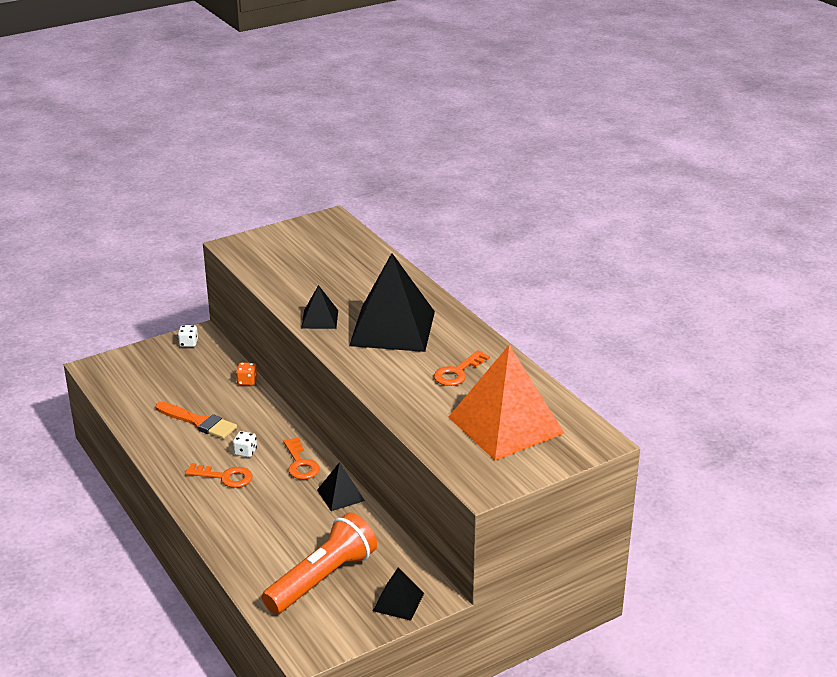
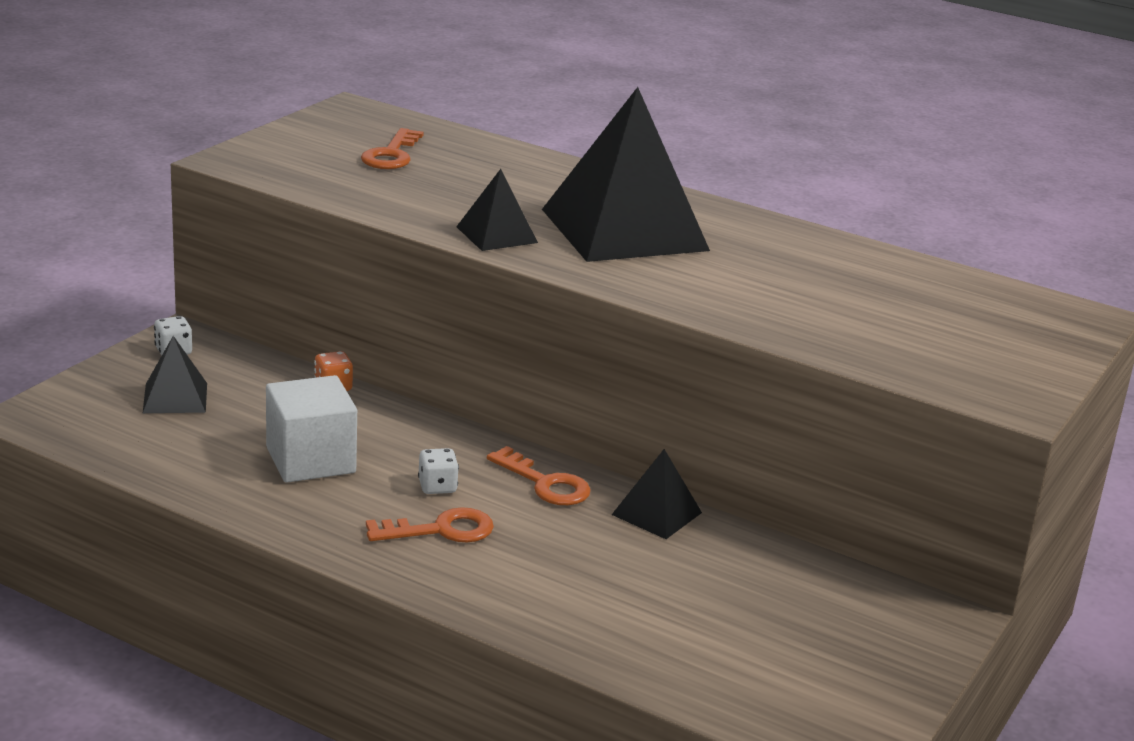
camera: 30 degrees left, 5 degrees down
orange brush [156,402,237,439] -> white cube [266,375,357,483]
orange flashlight [262,512,377,614] -> none
black pyramid [373,568,424,621] -> black pyramid moved to [143,336,207,413]
orange key [434,350,490,386] -> orange key moved to [361,128,423,169]
orange pyramid [448,344,564,460] -> none

